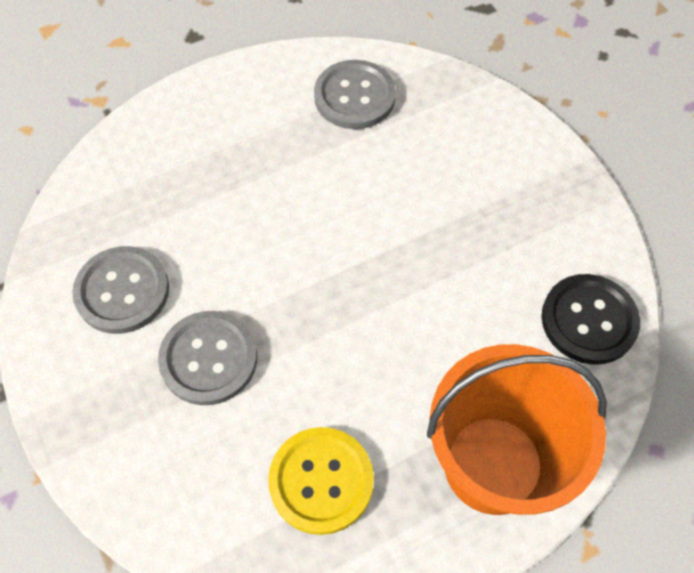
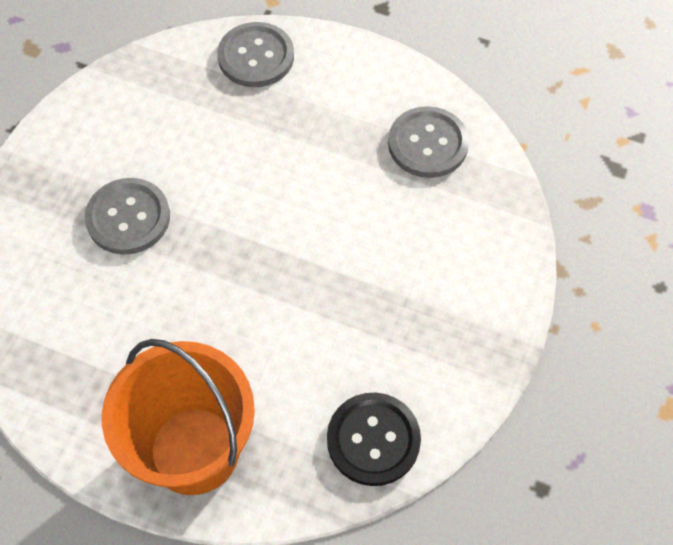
camera: 50 degrees right, 0 degrees up
grey button [72,246,169,334] -> grey button moved to [217,22,294,87]
yellow button [268,427,374,535] -> none

